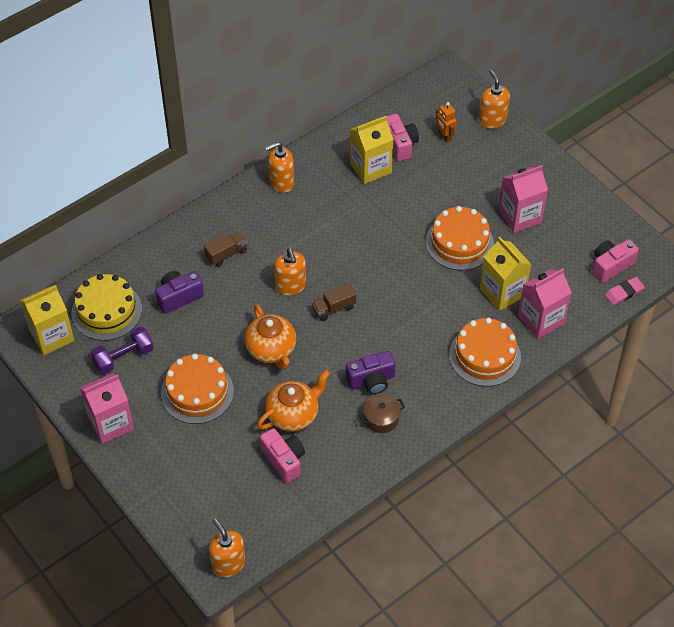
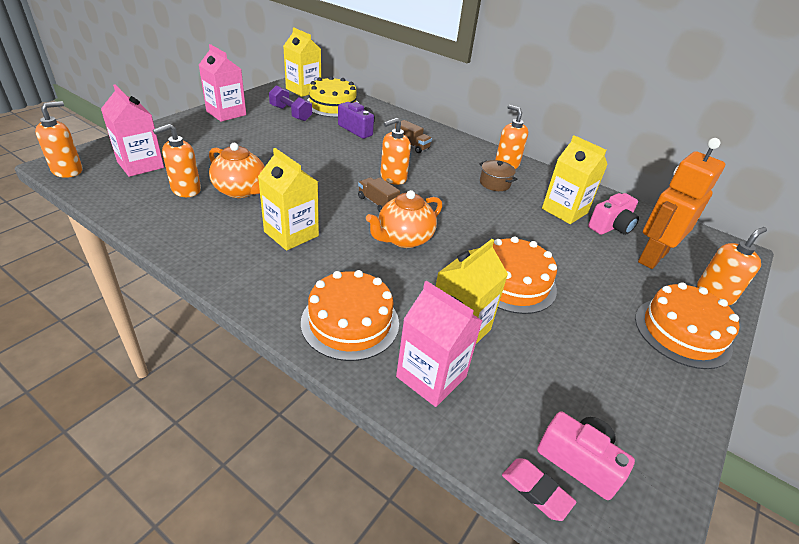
camera: 70 degrees right, 15 degrees down
orange cake [161,354,234,424] -> orange cake moved to [635,282,739,369]
orange teapot [245,304,296,369] -> orange teapot moved to [366,190,442,248]
pink camera [260,428,305,483] -> orange soap dispenser [153,124,201,197]
purple camera [346,351,395,394] -> yellow carton [258,148,319,251]
brown pot [359,394,405,433] -> brown pot moved to [479,160,517,191]
orange robot [436,102,457,143] -> orange robot [638,138,725,269], size x2.13
pink carton [499,165,548,233] -> pink carton moved to [101,84,164,177]

